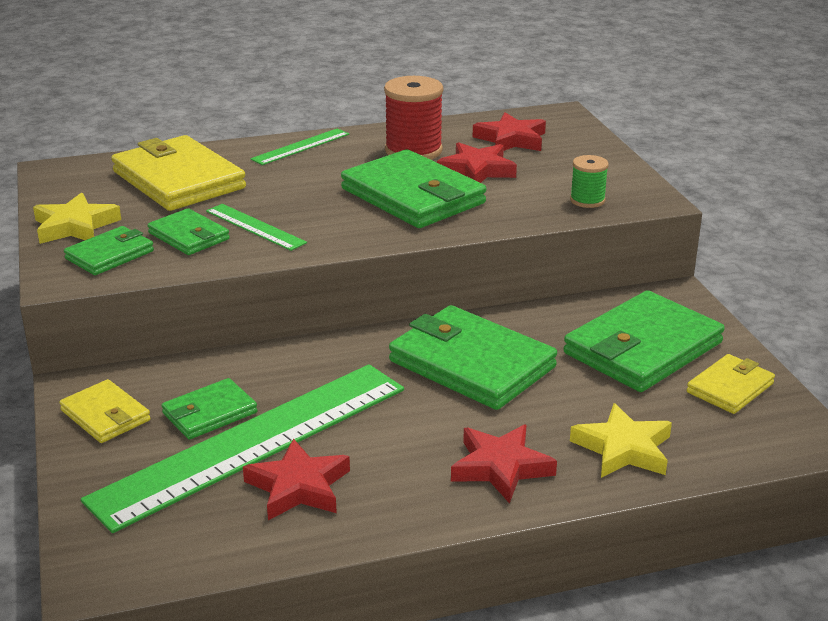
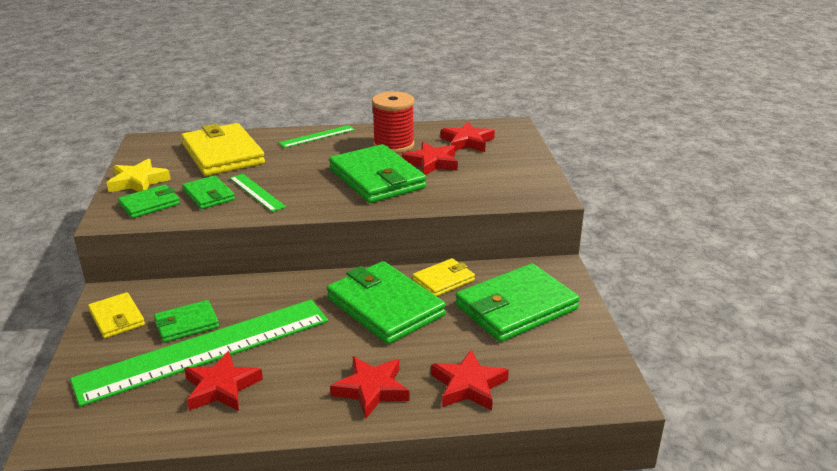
camera: 10 degrees right, 0 degrees up
green spool [570,155,609,208] -> none
yellow star [570,403,672,478] -> red star [431,350,509,411]
yellow wallet [687,354,775,414] -> yellow wallet moved to [412,258,475,296]

